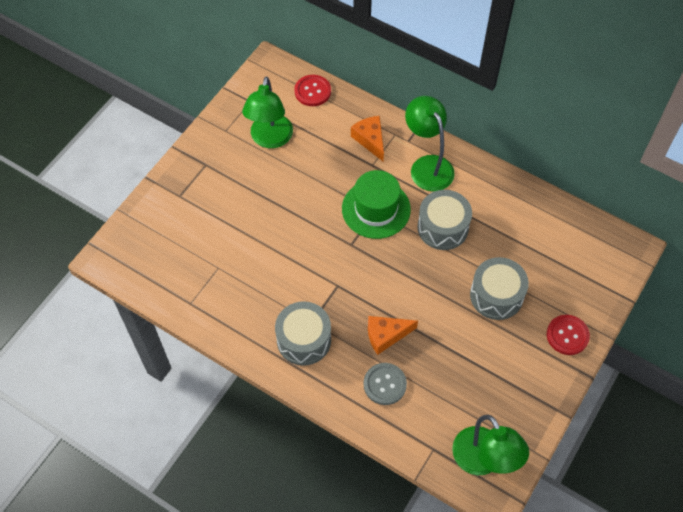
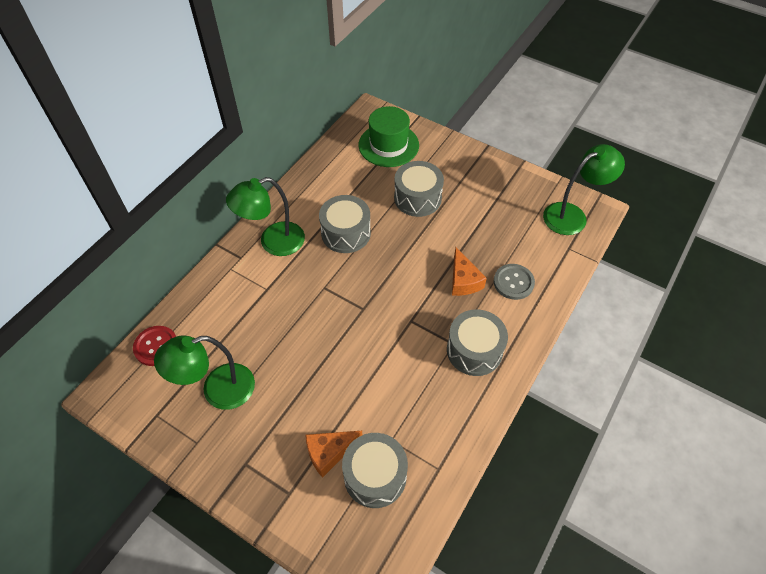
camera: 90 degrees left, 5 degrees down
green lamp [242,76,293,148] -> green lamp turned 150 degrees clockwise [154,336,255,410]
green hat [342,170,411,239] -> green hat moved to [359,106,419,167]
orange cheese [351,116,384,161] -> orange cheese moved to [305,431,362,478]
red button [547,315,590,355] -> none
none -> grey drum [342,433,408,508]

